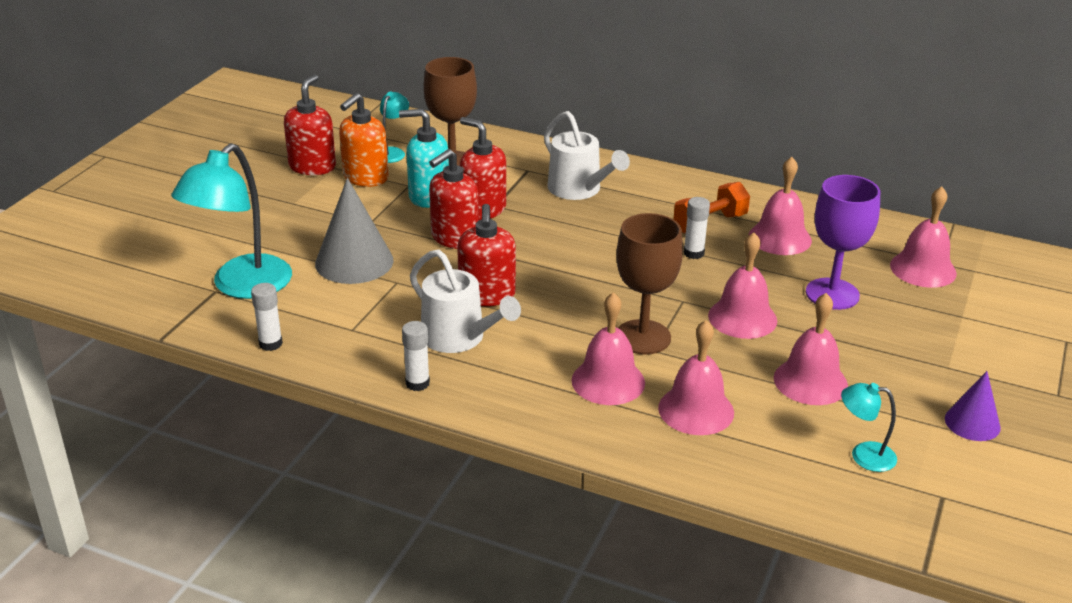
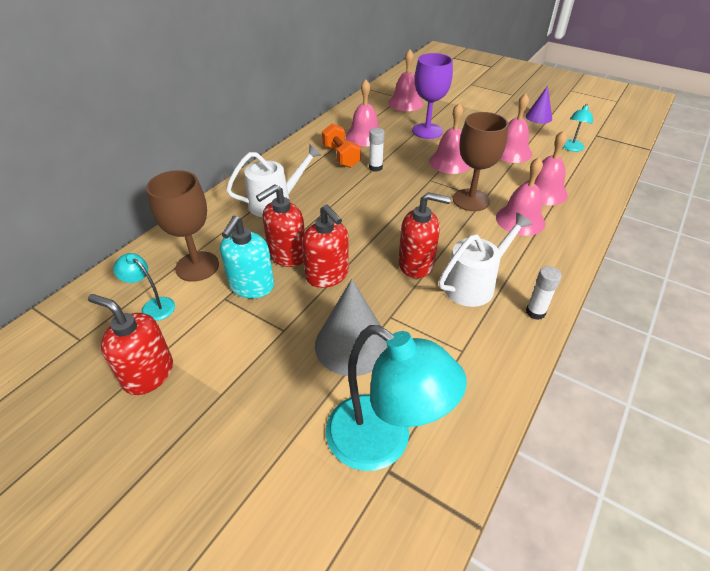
camera: 80 degrees left, 10 degrees up
white glue stick [251,283,283,351] -> none
orange soap dispenser [339,93,389,187] -> none

